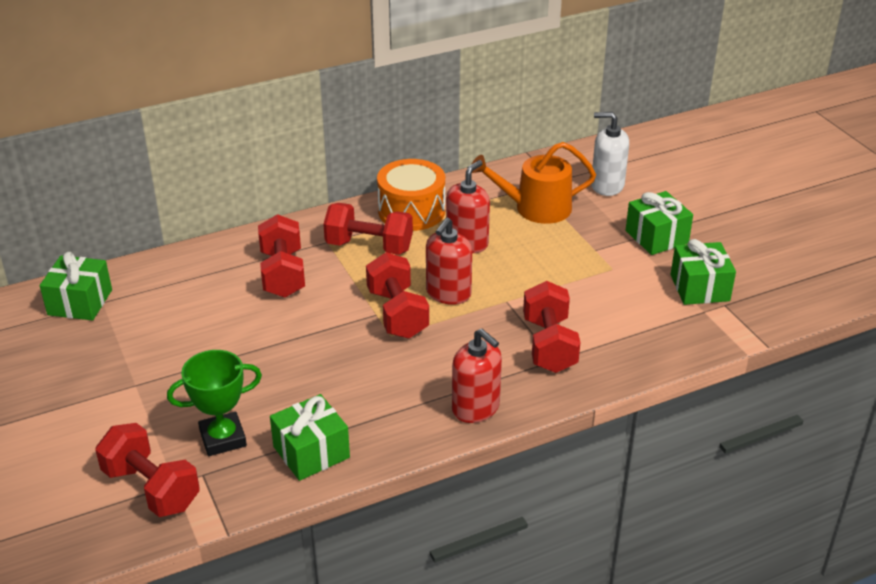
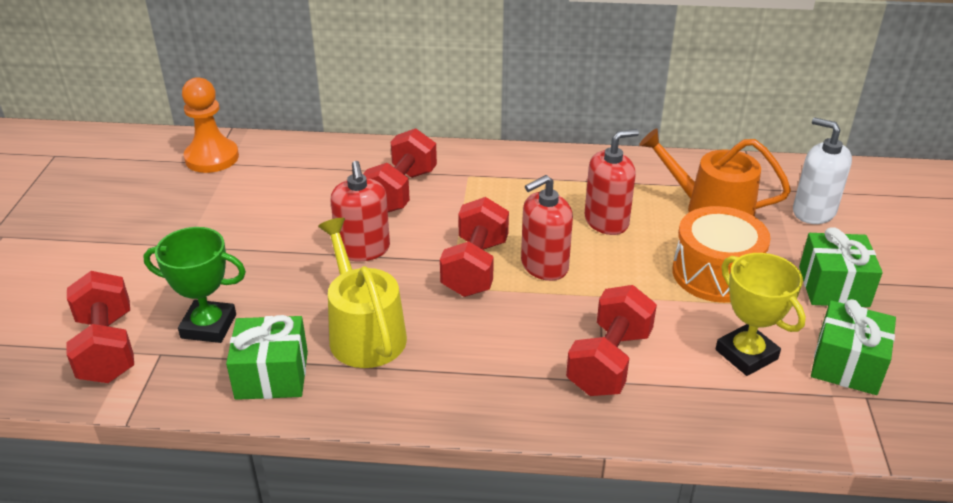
camera: 30 degrees right, 0 degrees up
green gift [40,252,112,321] -> orange pawn [182,77,239,173]
red dumbbell [324,203,413,255] -> none
orange drum [377,159,445,231] -> orange drum moved to [672,206,771,303]
red soap dispenser [452,329,502,423] -> red soap dispenser moved to [331,161,390,261]
none -> yellow watering can [318,218,407,368]
none -> yellow trophy [716,253,806,376]

